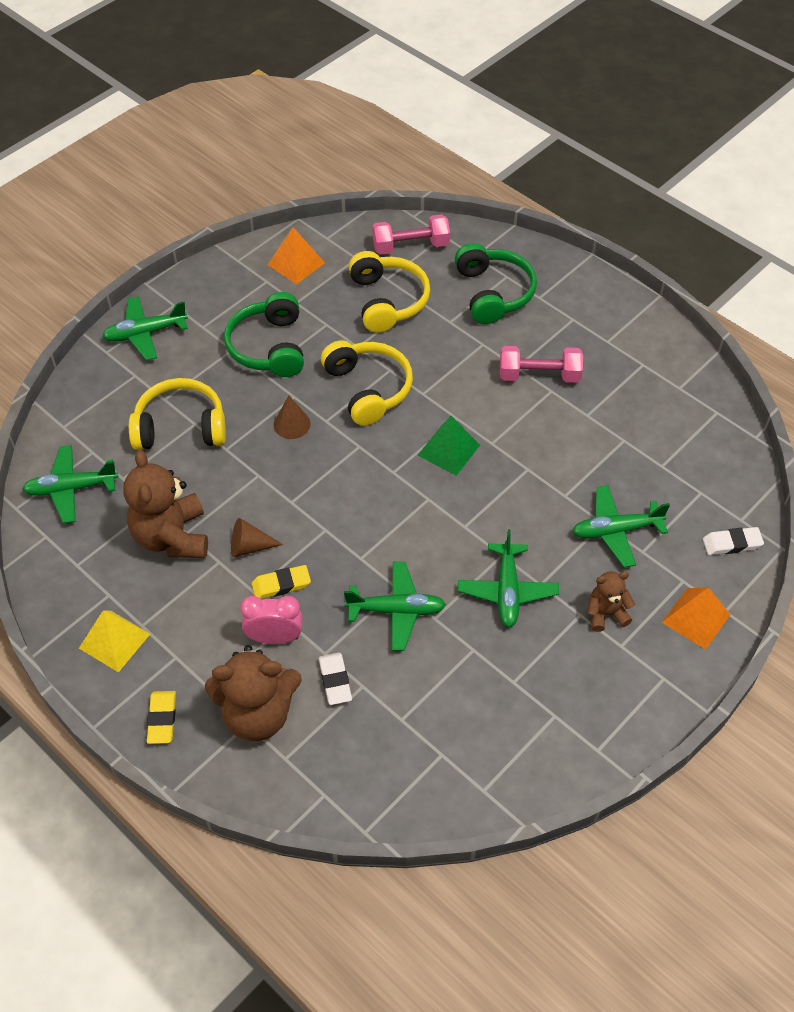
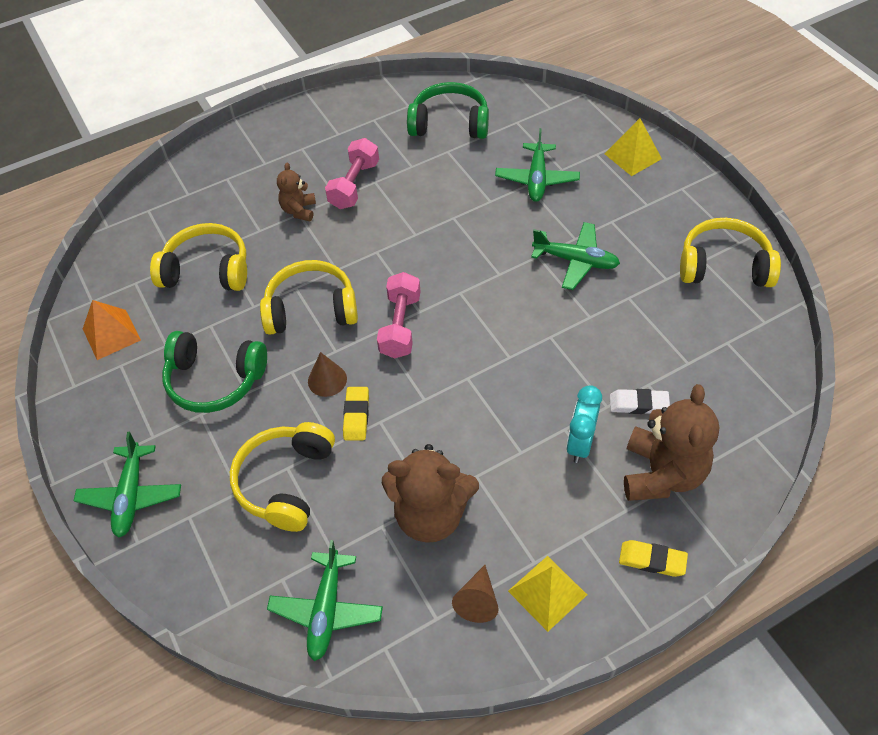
camera: 70 degrees left, 0 degrees up
brown cone [231,518,283,557] -> brown cone moved to [452,565,499,623]
pink clock [240,596,302,644] -> turquoise clock [566,385,602,463]
yellow eraser [252,565,311,599] -> yellow eraser moved to [343,387,369,440]
green plane [344,562,446,651] -> none
pink dumbbell [372,214,450,255] -> pink dumbbell moved to [377,272,421,358]
green pyramid [418,416,480,476] -> none
green headphones [455,243,537,324] -> green headphones moved to [407,82,489,139]
brown teddy bear [587,571,635,632] -> brown teddy bear moved to [277,163,316,221]
orange pyramid [662,587,731,650] -> yellow pyramid [605,118,662,176]
white eraser [703,527,764,555] -> none
none -> yellow headphones [680,218,781,287]

